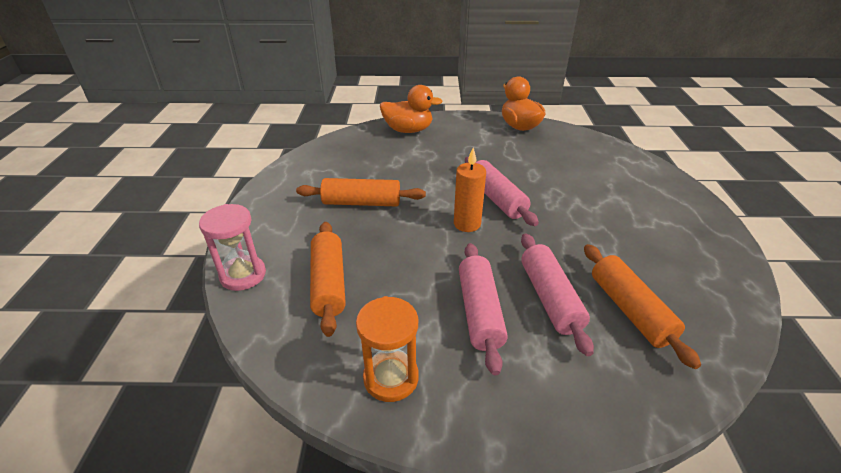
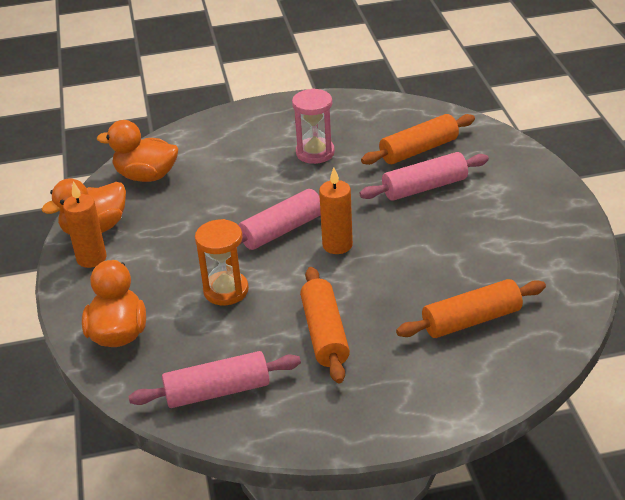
camera: 100 degrees left, 0 degrees up
pink hourglass [199,204,266,291] -> pink hourglass moved to [292,88,335,164]
orange hourglass [356,296,419,402] -> orange hourglass moved to [195,219,249,305]
pink rolling pin [459,243,508,375] -> pink rolling pin moved to [128,351,301,408]
none -> orange candle [63,181,107,268]
none -> orange duck [97,120,178,182]

